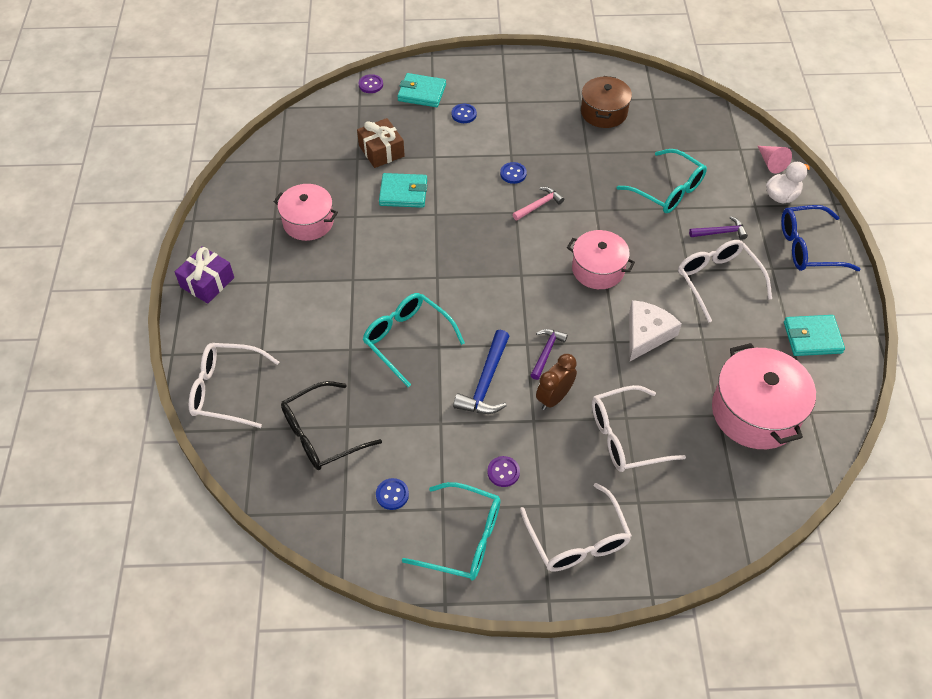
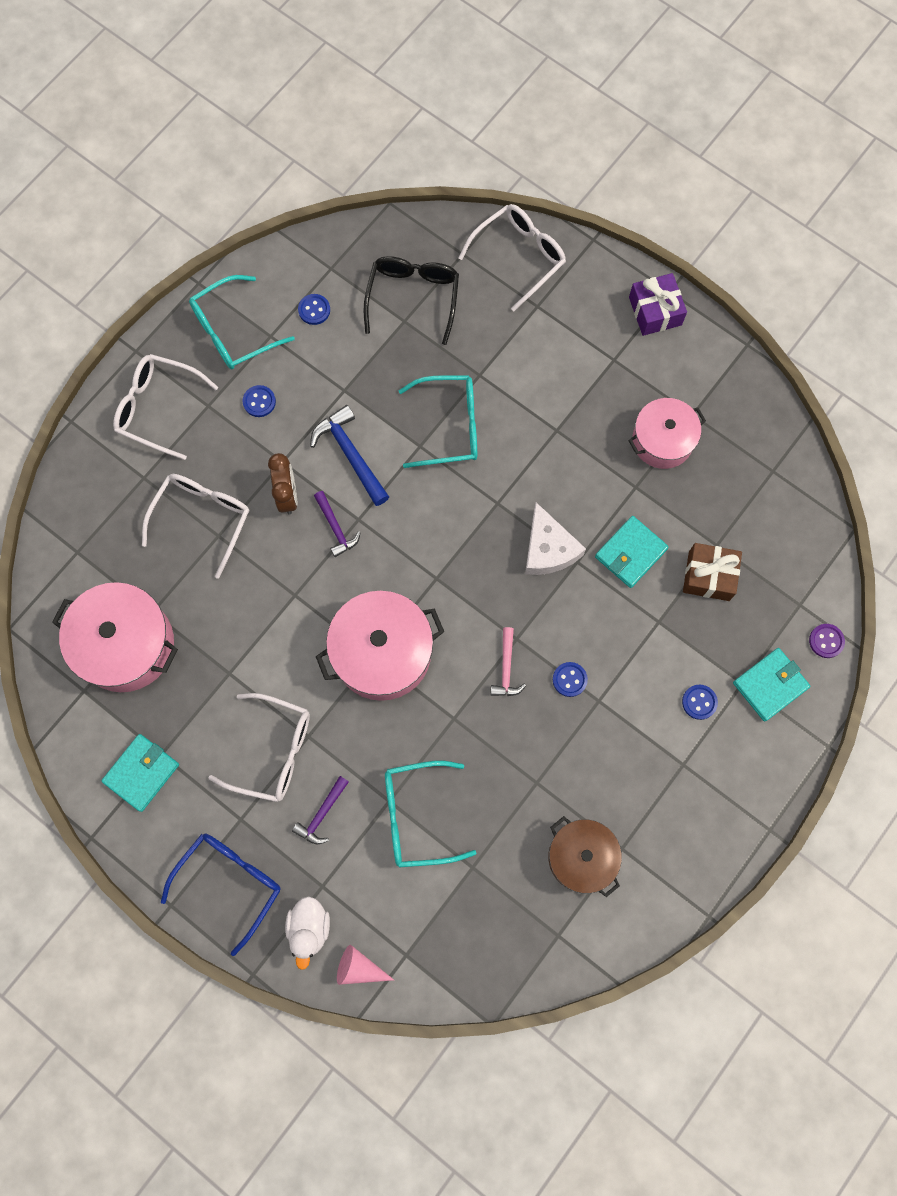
camera: 130 degrees right, 20 degrees up
purple button [487,456,520,487] -> blue button [242,385,276,417]
pink pot [567,230,635,289] -> pink pot [316,591,444,701], size x1.52
white cheese [629,300,682,361] -> white cheese moved to [525,503,586,575]

